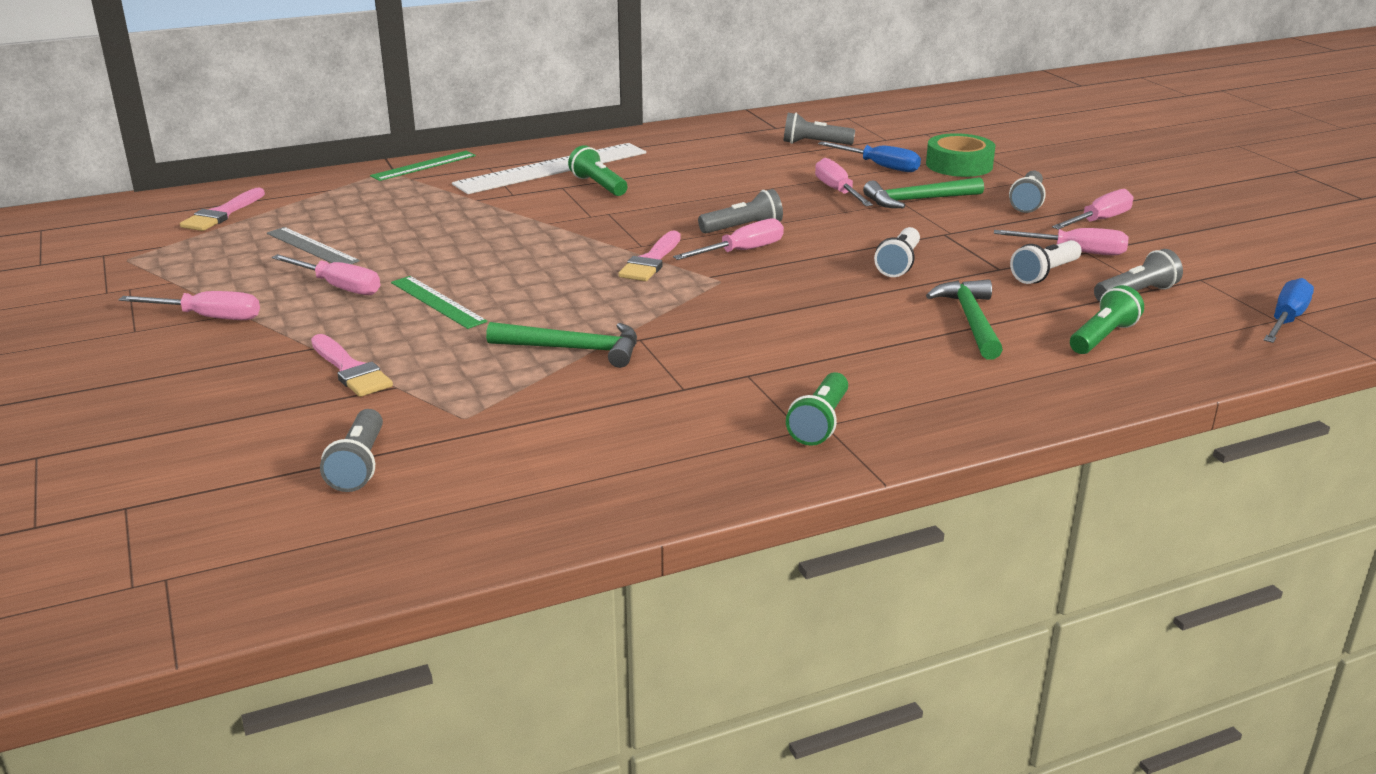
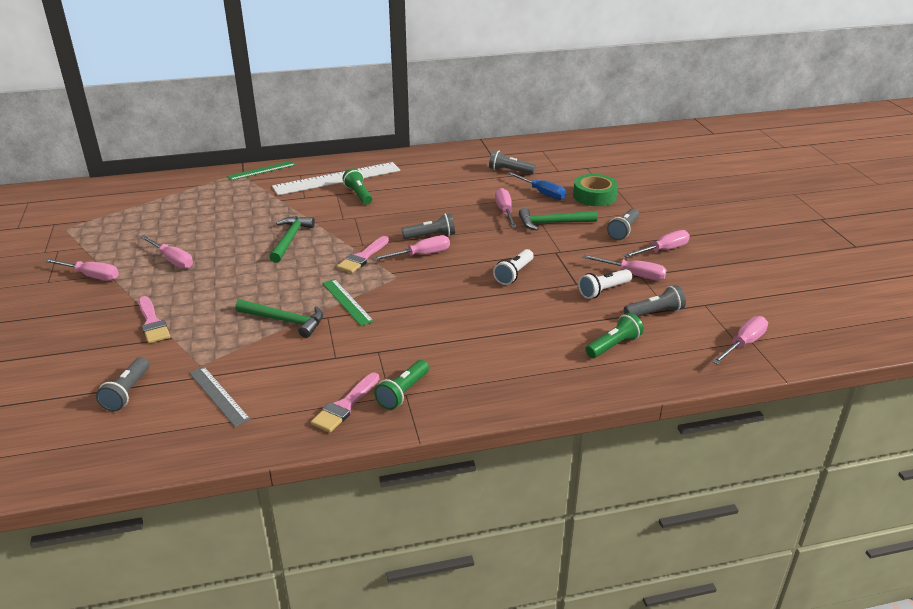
camera: 10 degrees right, 5 degrees up
pink brush [180,188,265,231] -> pink brush moved to [311,372,379,433]
grey ruler [267,227,360,264] -> grey ruler moved to [189,367,251,427]
green ruler [391,276,487,329] -> green ruler moved to [322,279,374,326]
green hammer [926,279,1003,360] -> green hammer moved to [269,216,315,263]
blue screwdriver [1264,278,1314,343] -> pink screwdriver [712,316,768,365]

